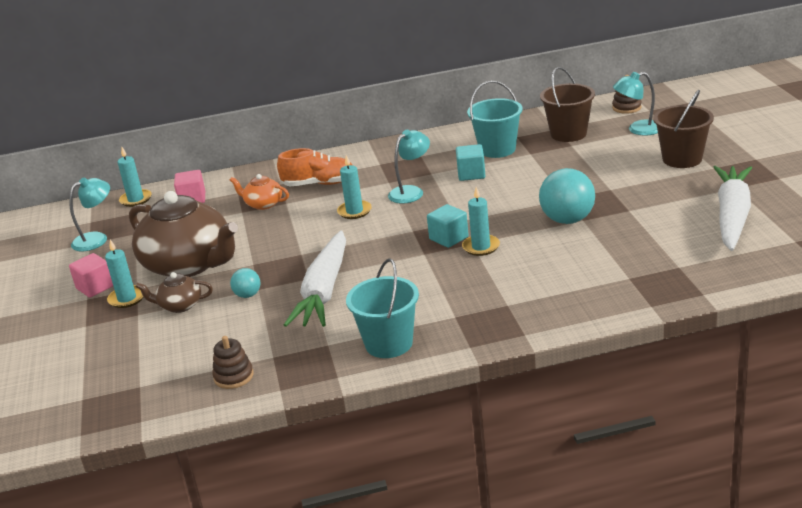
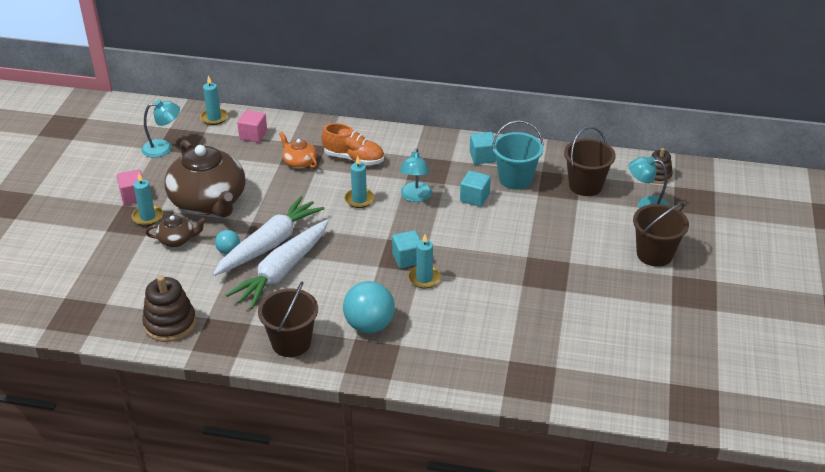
camera: 20 degrees right, 10 degrees up
brown teapot [135,272,213,313] -> brown teapot turned 150 degrees clockwise [146,215,206,247]
brown stacking toy [212,336,254,389] -> brown stacking toy [142,276,196,342], size x1.63
turquoise bucket [346,258,419,358] -> brown bucket [258,281,318,357]
turquoise lamp [388,130,430,204] -> turquoise lamp turned 120 degrees clockwise [400,148,432,202]
turquoise ball [539,168,595,224] -> turquoise ball moved to [343,281,395,333]
white carrot [713,166,752,251] -> white carrot moved to [213,196,324,276]
none -> turquoise cube [470,132,496,164]

